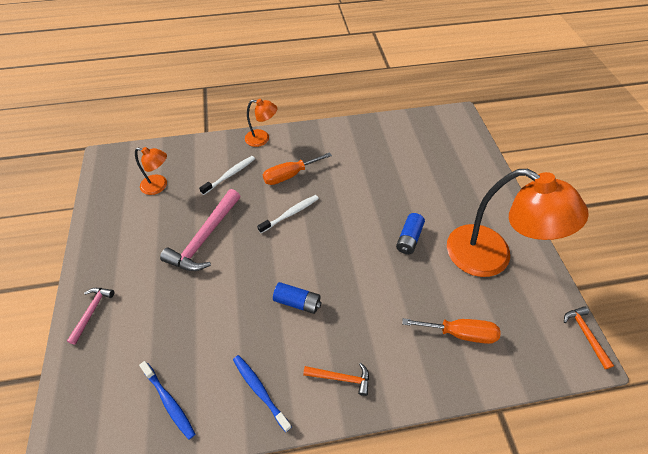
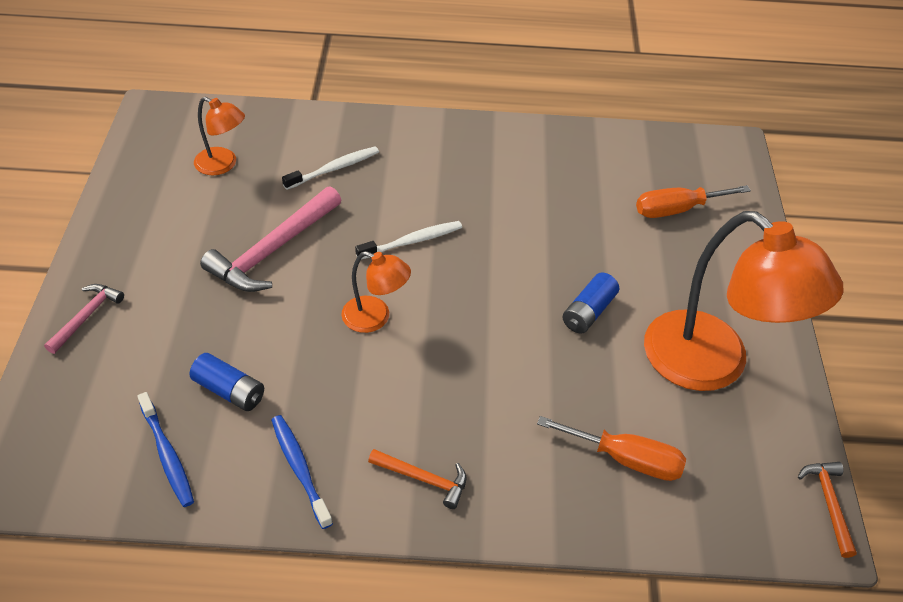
camera: 10 degrees right, 5 degrees down
orange lamp [245,99,278,147] -> orange lamp moved to [341,251,411,333]
orange screwdriver [263,152,332,185] -> orange screwdriver moved to [636,185,751,218]
blue battery [273,282,322,314] -> blue battery moved to [190,353,264,411]

